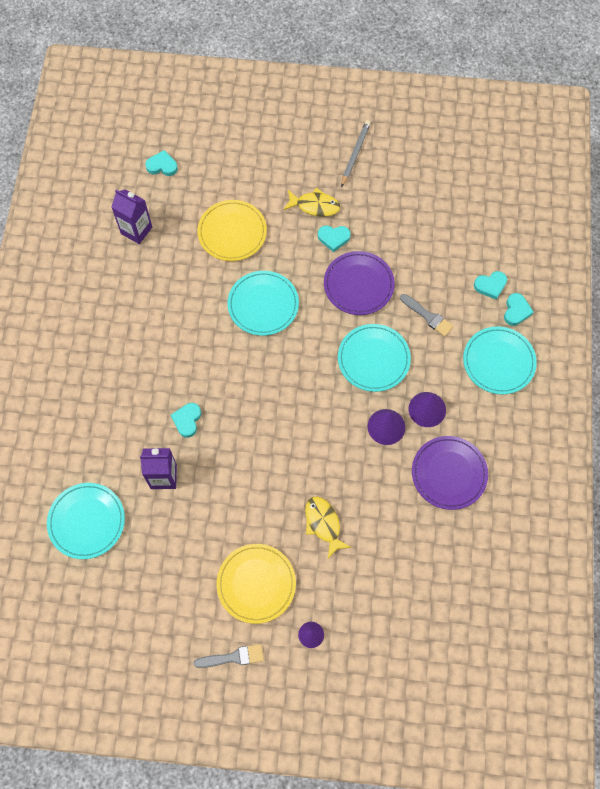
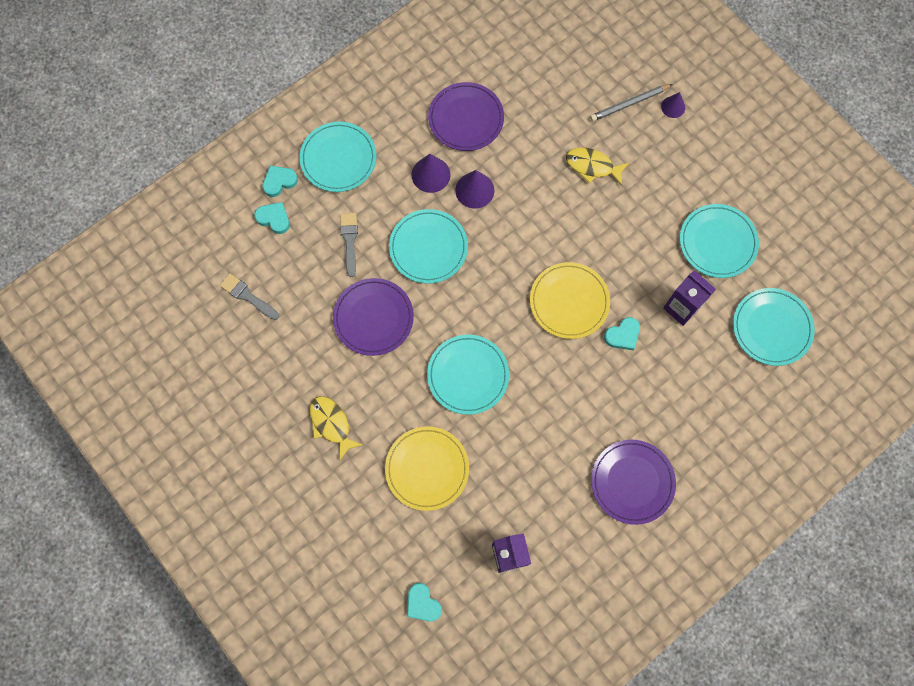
camera: 135 degrees left, 5 degrees up
grey brush [194,644,264,668] -> grey brush moved to [220,273,279,320]
yellow plate [217,544,296,624] -> yellow plate moved to [530,262,610,339]
yellow fish [305,496,352,558] -> yellow fish turned 90 degrees clockwise [566,148,629,186]
turquoise heart [318,225,351,252] -> none
grey pencil [341,120,371,187] -> grey pencil moved to [590,84,673,121]
none -> purple plate [591,440,676,525]
none -> turquoise plate [680,204,759,278]

